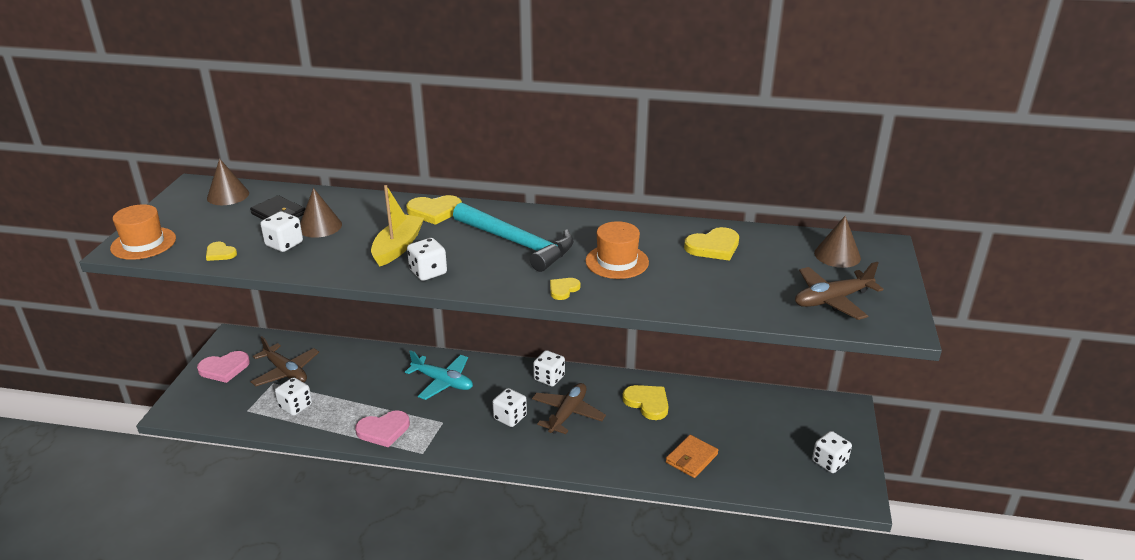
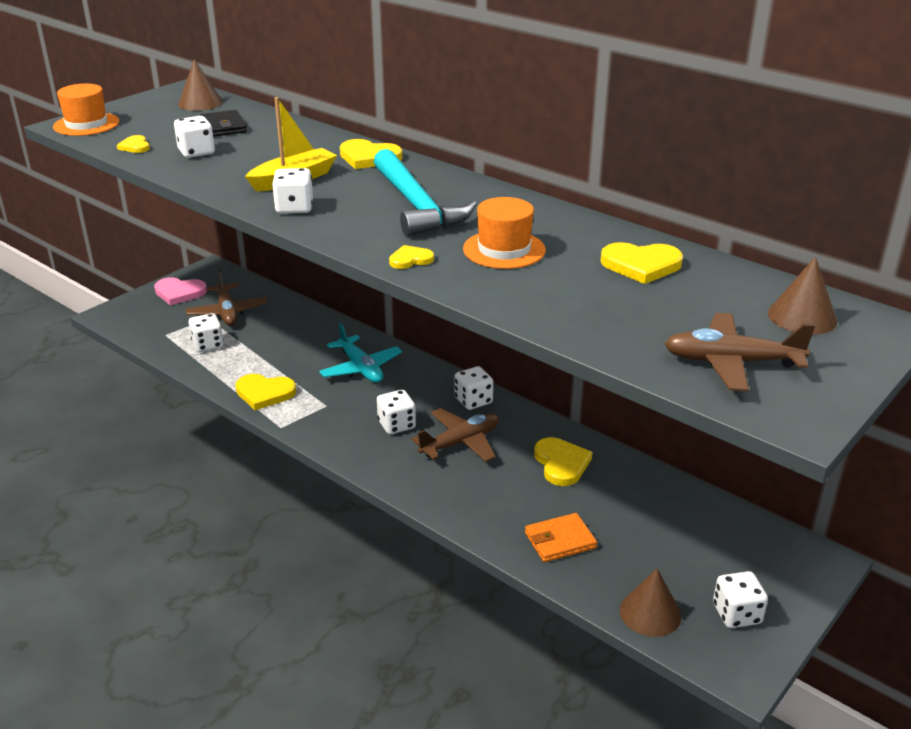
camera: 30 degrees right, 0 degrees up
brown cone [300,188,342,238] -> brown cone moved to [620,569,681,637]
pink heart [355,410,410,448] -> yellow heart [235,374,296,410]

